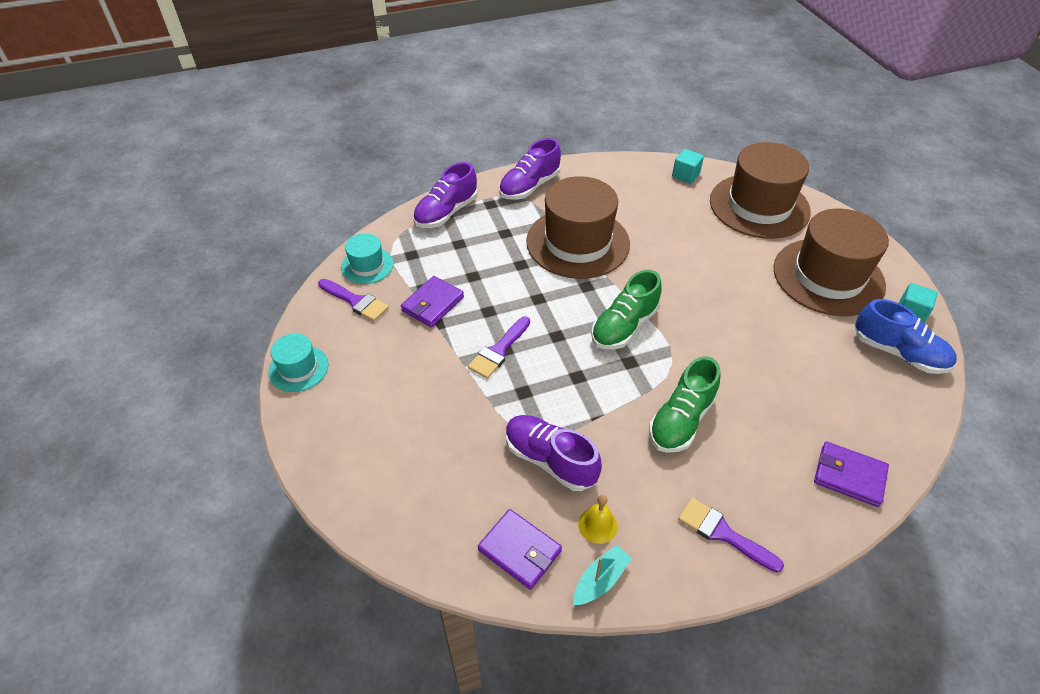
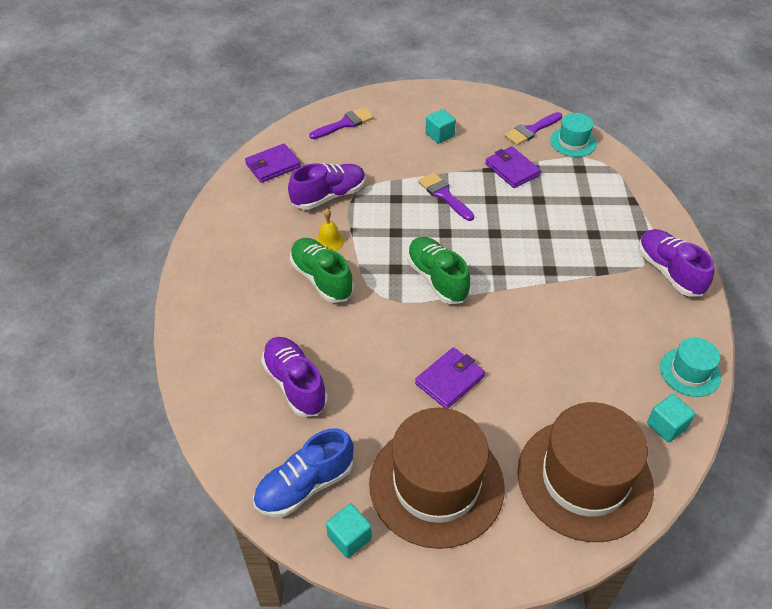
camera: 110 degrees right, 0 degrees up
turquoise hat [268,333,328,392] -> turquoise hat moved to [660,338,721,397]
purple shoe [413,162,478,228] -> purple shoe moved to [261,337,328,417]
brown hat [526,176,630,279] -> none
turquoise boat [573,545,632,605] -> none
yellow bell [578,495,618,544] -> yellow bell moved to [315,209,344,251]
purple brush [678,498,784,572] -> purple brush moved to [309,107,374,139]
purple wallet [814,442,889,507] -> purple wallet moved to [415,347,485,408]
none -> turquoise cube [425,109,456,144]

